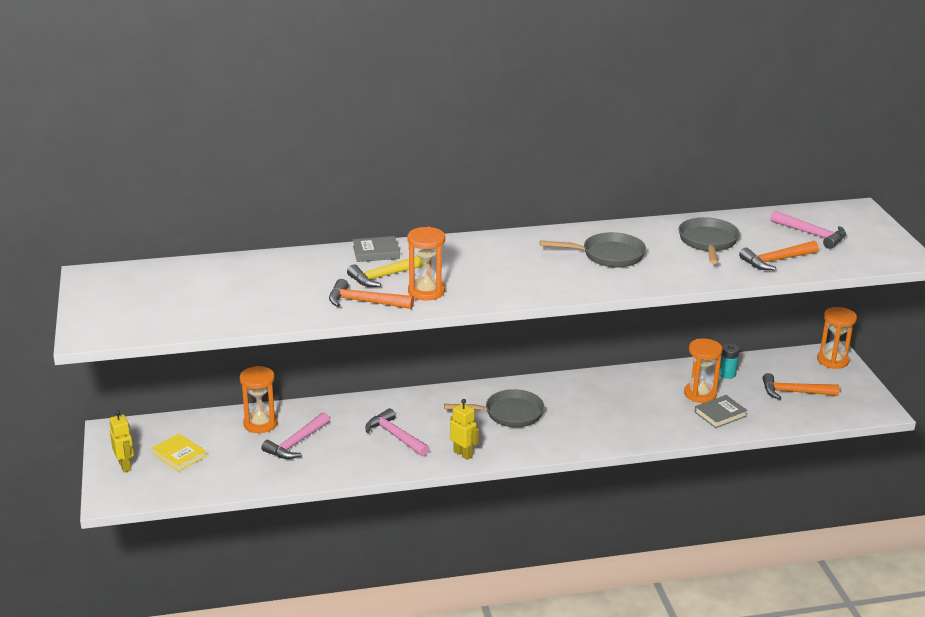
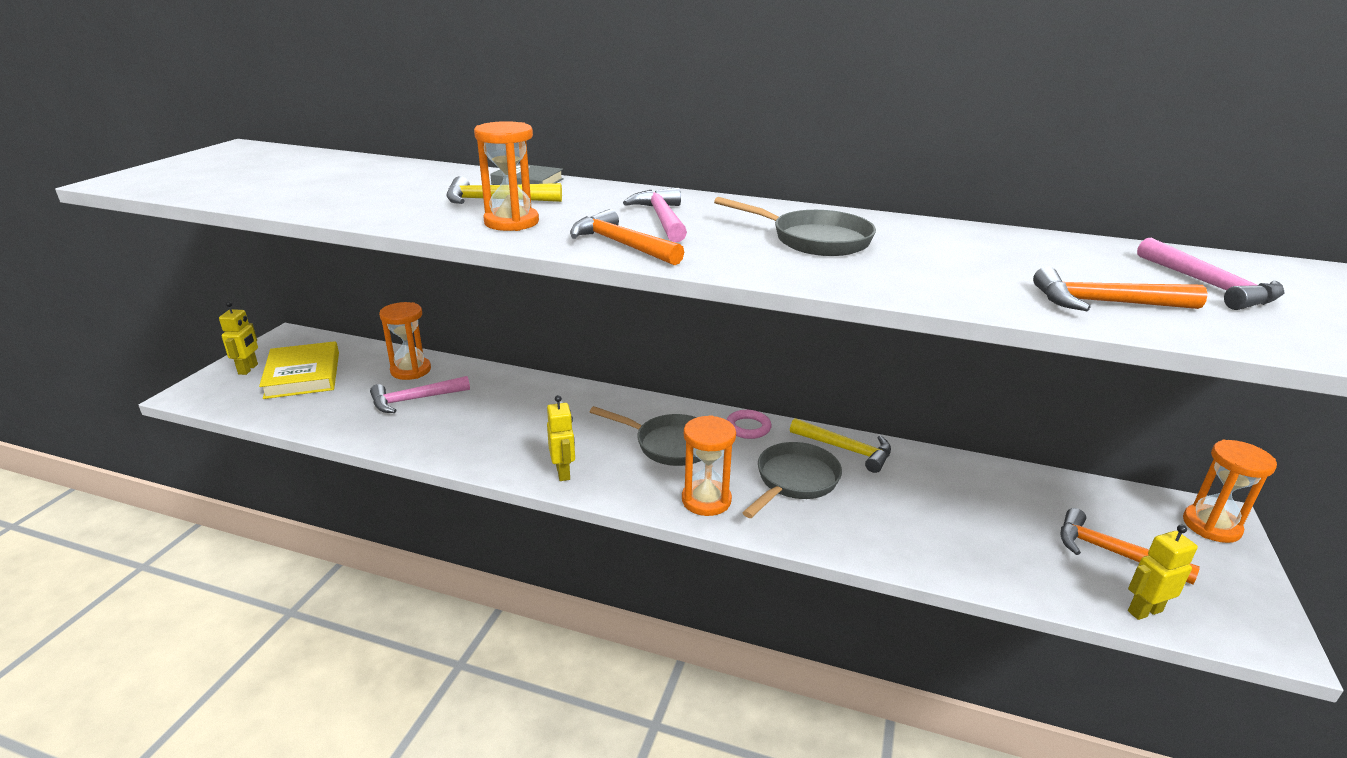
camera: 30 degrees right, 0 degrees up
yellow book [152,434,206,472] -> yellow book [259,341,339,399], size x1.63
orange hammer [329,279,414,309] -> orange hammer moved to [570,209,684,265]
pink hammer [366,408,430,457] -> pink hammer moved to [623,188,687,242]
grey pan [679,217,740,264] -> grey pan moved to [742,442,842,518]
orange hourglass [684,339,723,403] -> orange hourglass moved to [682,415,736,516]
grey book [695,395,748,428] -> none
turquoise battery [719,343,739,379] -> none
none -> pink ring [726,410,771,439]
none -> yellow hammer [790,418,891,473]
none -> yellow robot [1128,525,1198,620]

